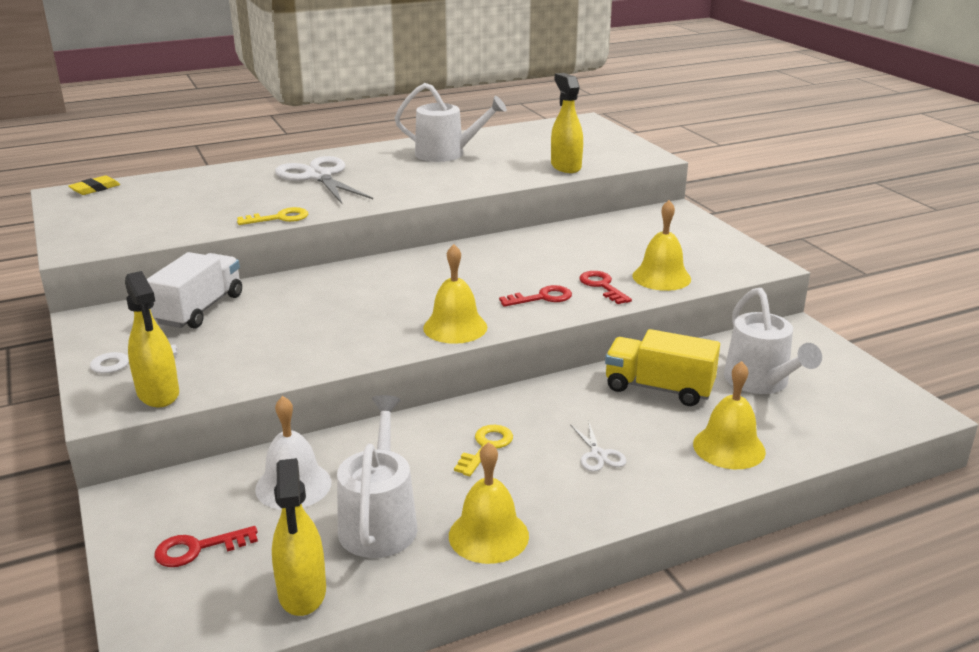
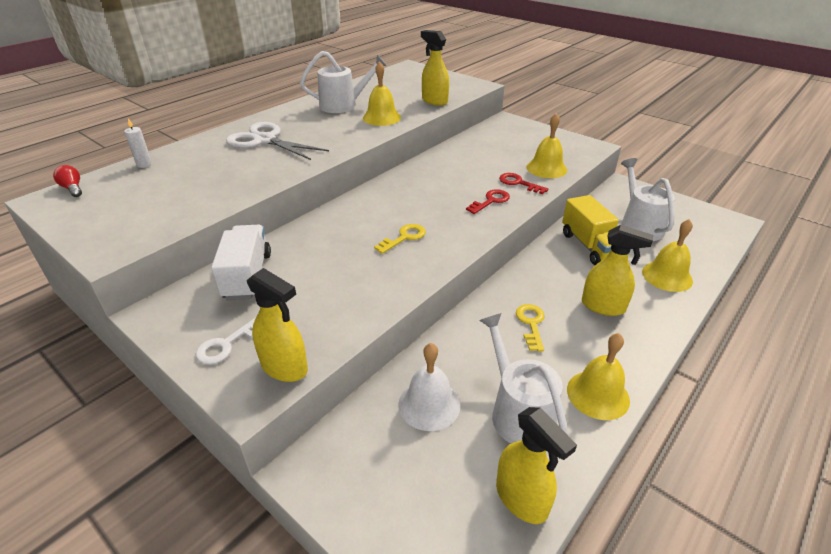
camera: 25 degrees left, 10 degrees up
yellow eraser [68,176,120,195] -> red light bulb [53,165,82,197]
red key [154,526,258,567] -> none
yellow key [237,207,308,225] -> yellow key moved to [374,224,426,254]
yellow bell [423,244,487,344] -> yellow bell moved to [363,61,401,126]
white scissors [570,423,627,472] -> yellow spray bottle [582,225,654,316]
yellow truck [605,329,720,406] -> yellow truck turned 105 degrees counterclockwise [562,195,619,265]
white watering can [724,288,822,394] -> white watering can turned 150 degrees counterclockwise [621,158,675,241]
none -> white candle [124,118,152,168]

